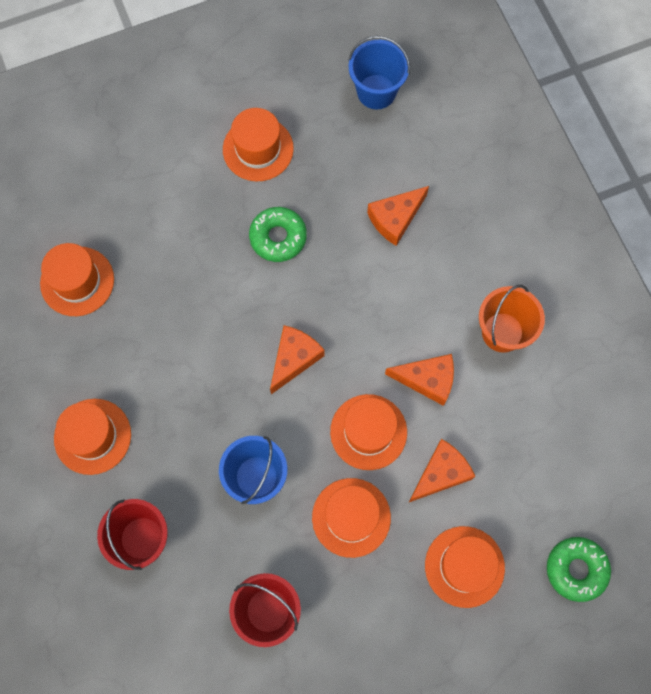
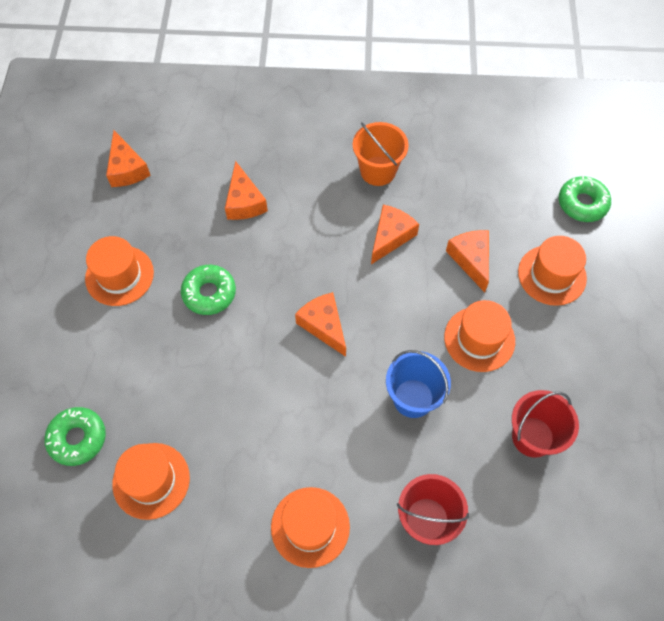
camera: 65 degrees left, 10 degrees down
orange hat [330,394,407,470] -> none
blue bucket [348,36,410,109] -> orange cheese [106,130,151,187]
none -> green donut [44,407,106,466]

